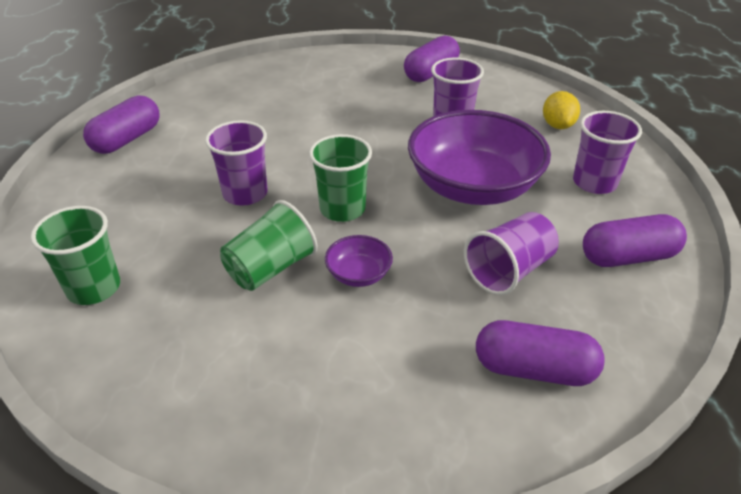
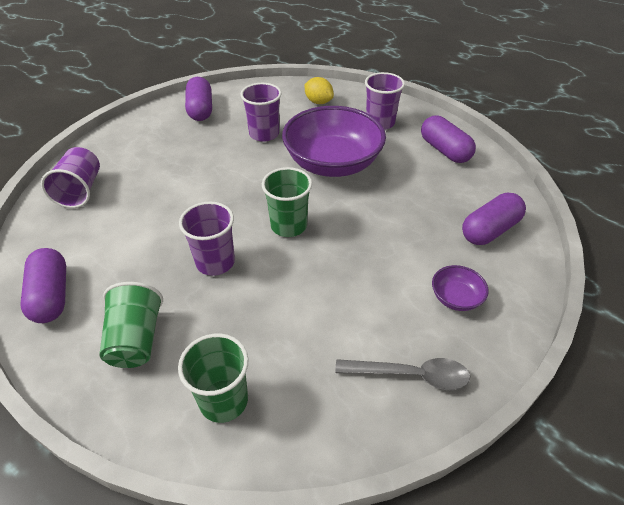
camera: 50 degrees left, 5 degrees up
green cup [220,200,317,291] -> green cup moved to [99,282,163,368]
purple bowl [325,235,393,287] -> purple bowl moved to [432,265,489,311]
purple cup [464,212,559,295] -> purple cup moved to [41,147,100,208]
purple capsule [583,214,687,267] -> purple capsule turned 60 degrees counterclockwise [421,115,476,163]
none -> grey spoon [335,358,470,390]

